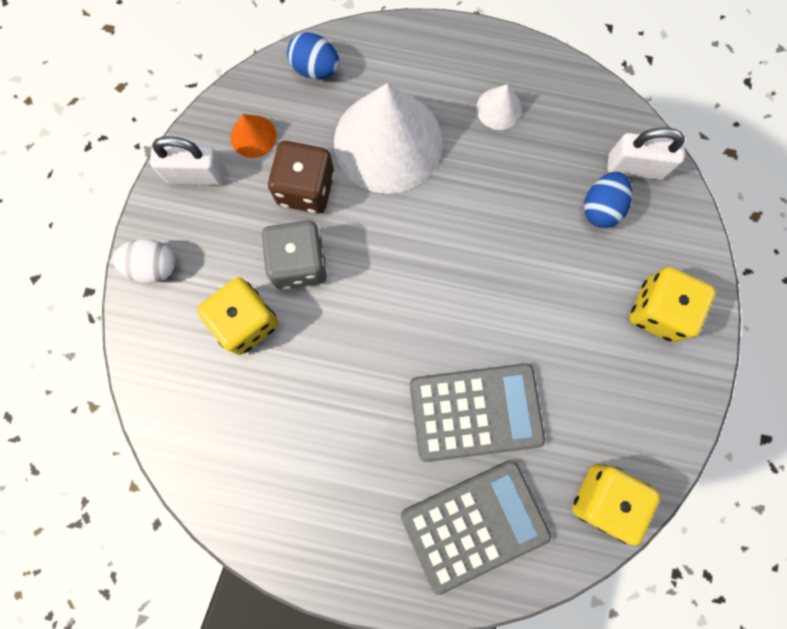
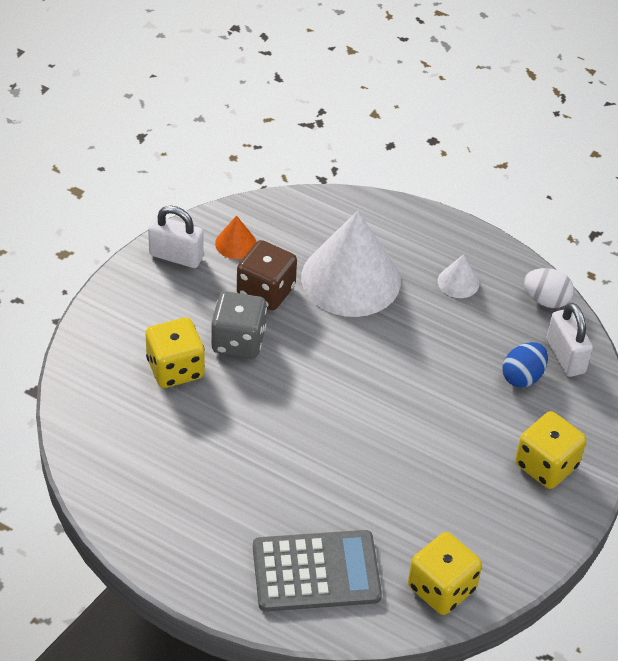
camera: 15 degrees right, 30 degrees down
white egg [112,239,175,283] -> white egg moved to [524,268,574,308]
blue egg [287,32,340,79] -> none
grey calculator [410,363,545,462] -> none
white padlock [607,127,685,180] -> white padlock turned 45 degrees clockwise [546,303,593,377]

